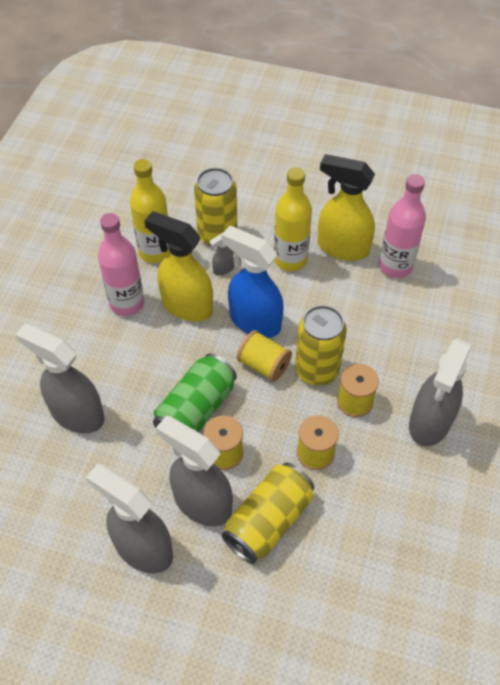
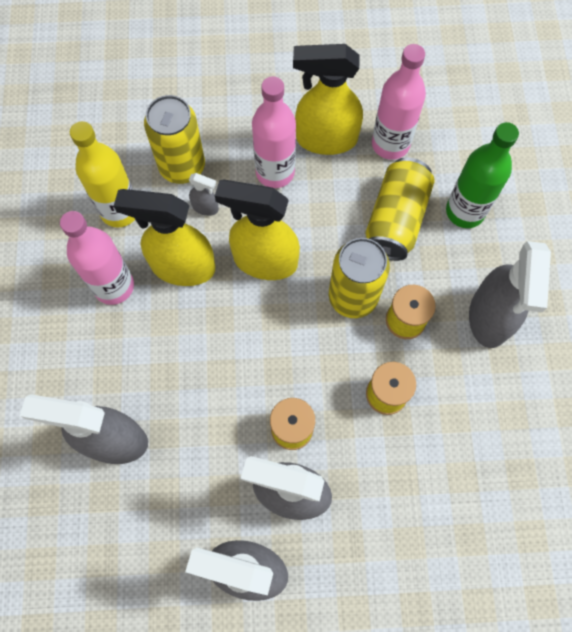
camera: 20 degrees left, 15 degrees up
green can [153,353,237,432] -> none
grey spray bottle [209,233,235,275] -> grey spray bottle turned 105 degrees counterclockwise [189,173,219,216]
blue spray bottle [221,226,284,338] -> yellow spray bottle [215,179,300,280]
yellow can [221,463,314,564] -> yellow can moved to [365,157,435,261]
yellow spool [237,330,292,382] -> none
yellow bottle [274,167,312,271] -> pink bottle [252,76,296,188]
none -> green bottle [446,122,519,228]

